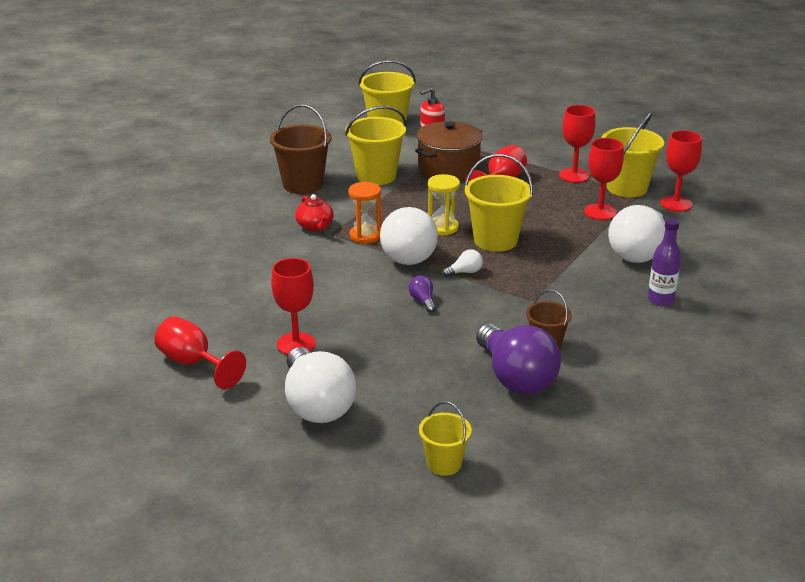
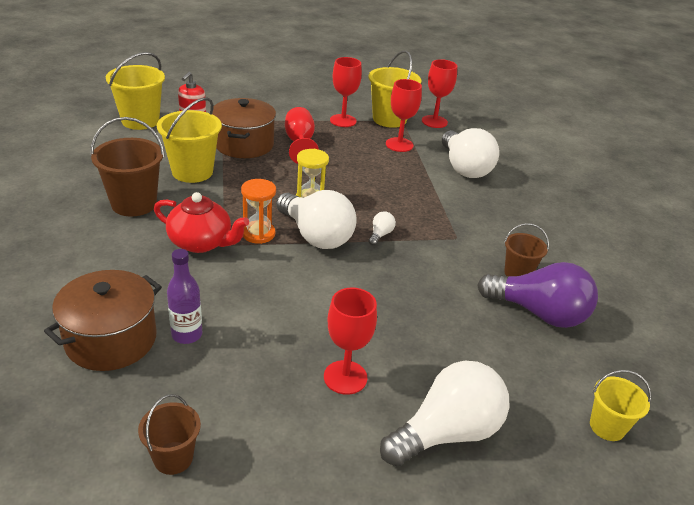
camera: 45 degrees left, 5 degrees up
red goblet [154,316,246,389] -> none
white light bulb [285,347,356,423] -> white light bulb turned 60 degrees counterclockwise [380,361,510,466]
red teapot [295,194,334,231] -> red teapot [154,192,249,253], size x1.52
purple light bulb [409,276,436,313] -> none
yellow bucket [464,154,533,252] -> none
purple bottle [648,218,681,306] -> purple bottle moved to [167,249,202,344]
none -> brown pot [44,270,162,371]
none -> brown bucket [138,394,201,475]

